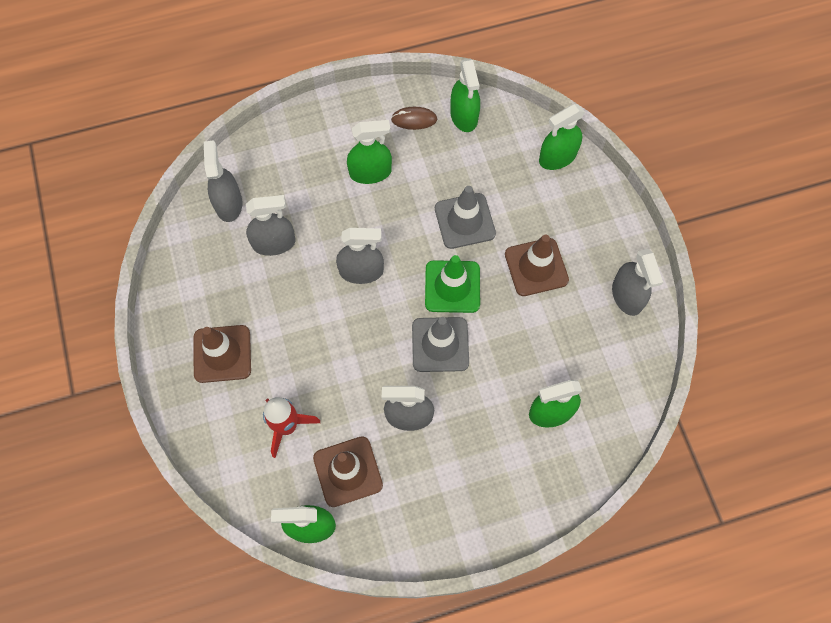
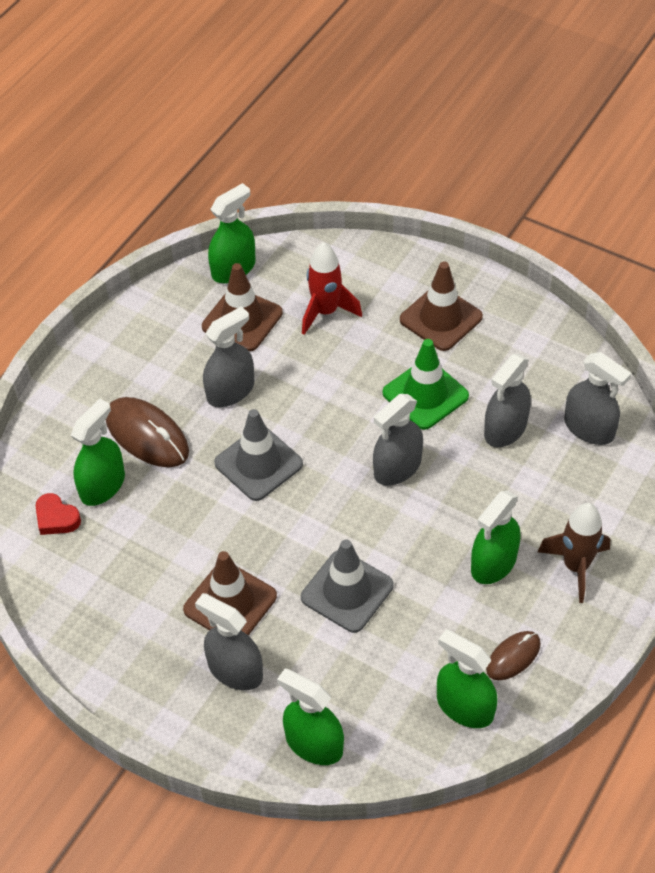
camera: 140 degrees right, 15 degrees down
green traffic cone [425,255,480,313] -> green traffic cone moved to [383,339,469,430]
green spray bottle [539,104,585,170] -> green spray bottle turned 75 degrees counterclockwise [277,669,344,765]
grey spray bottle [612,249,663,316] -> grey spray bottle moved to [195,593,263,690]
none -> red heart [36,493,81,535]
none -> brown mouse [106,397,189,467]
none -> brown rocket [538,503,610,603]

